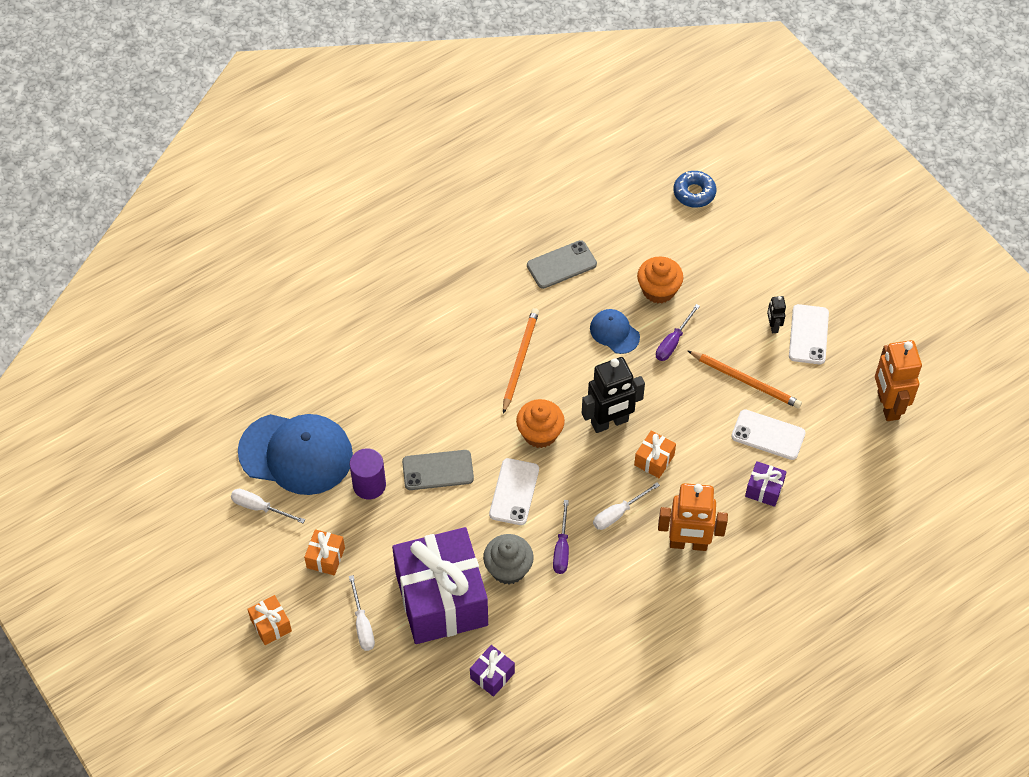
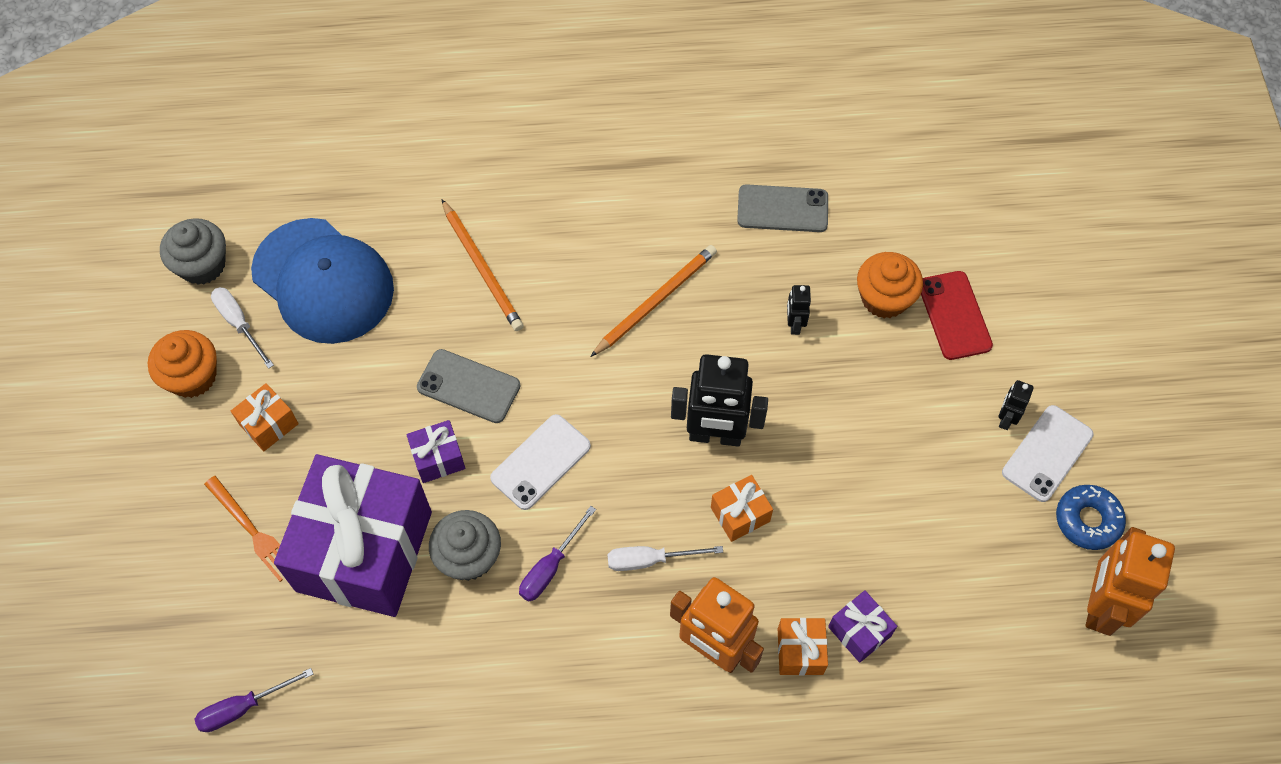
camera: 30 degrees right, 5 degrees up
orange gift [248,595,292,645] -> orange gift moved to [778,618,828,675]
white screwdriver [349,575,375,651] -> orange fork [204,476,283,582]
purple cylinder [350,448,386,499] -> none
purple gift [470,645,515,697] -> purple gift moved to [406,420,465,483]
orange cupcake [516,399,565,448] -> orange cupcake moved to [148,330,217,398]
blue cap [590,309,640,354] -> black robot [787,285,811,335]
purple screwdriver [656,304,700,361] -> purple screwdriver moved to [195,668,314,732]
blue donut [674,171,716,208] -> blue donut moved to [1056,485,1126,550]
orange pencil [688,351,802,408] -> orange pencil moved to [441,199,524,331]
white phone [732,410,806,460] -> none
none -> grey cupcake [160,218,226,285]
none -> red phone [921,271,993,360]

